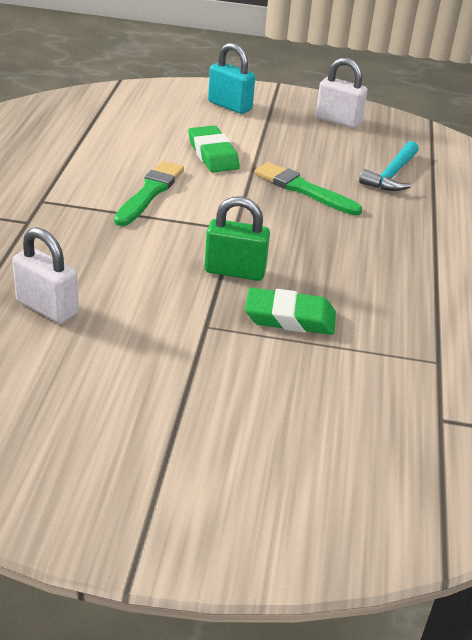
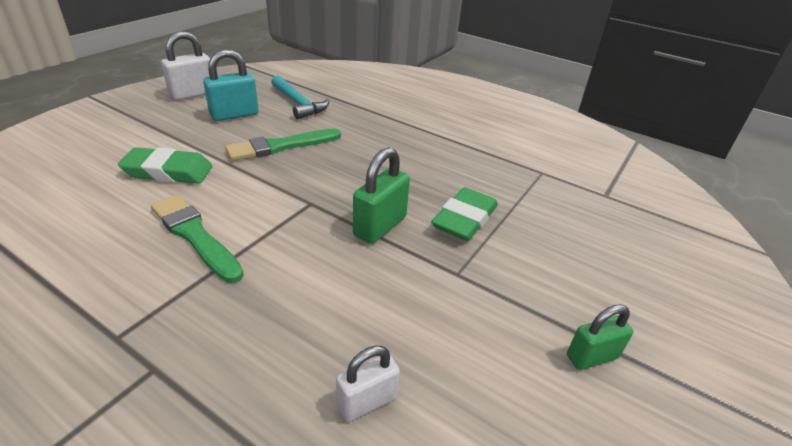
camera: 65 degrees left, 0 degrees up
white padlock [12,227,79,324] -> white padlock [336,346,400,422], size x0.66
turquoise padlock [208,43,255,114] -> turquoise padlock moved to [203,49,259,121]
none -> green padlock [567,304,634,370]

